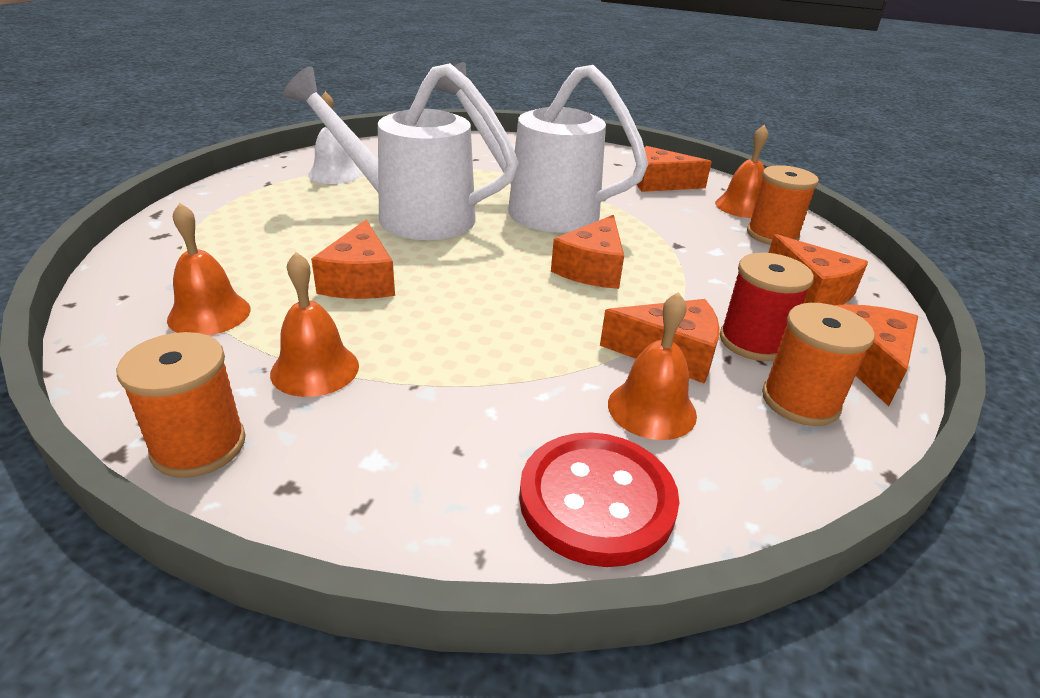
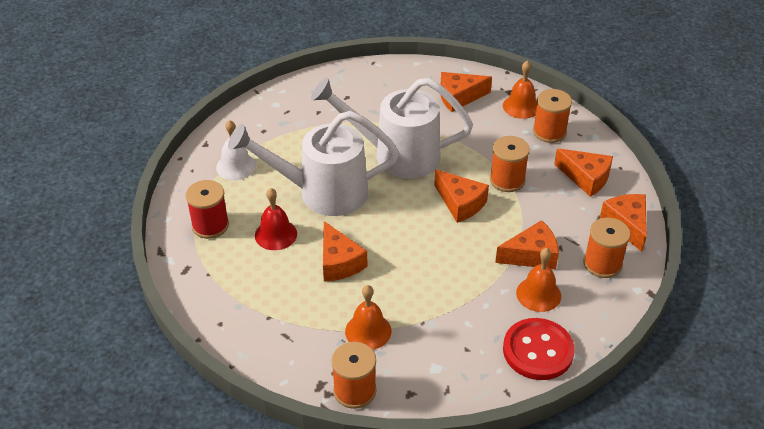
camera: 20 degrees left, 10 degrees up
orange bell [167,203,251,335] -> none
orange cheese [551,215,624,289] -> orange cheese turned 45 degrees counterclockwise [434,169,489,223]
red spool [720,253,814,361] -> red spool moved to [185,180,229,239]
none -> red bell [255,188,297,250]
none -> orange spool [490,136,530,192]

